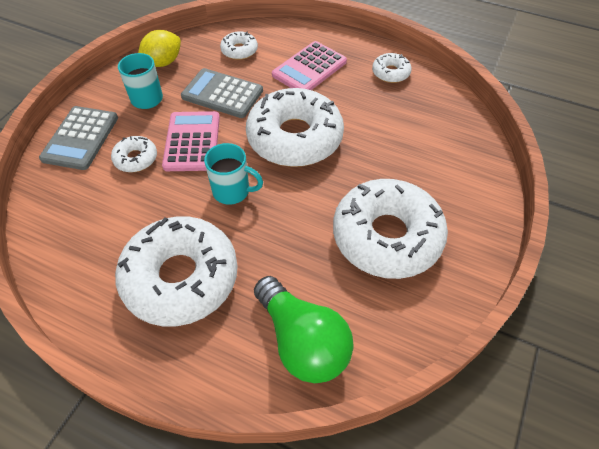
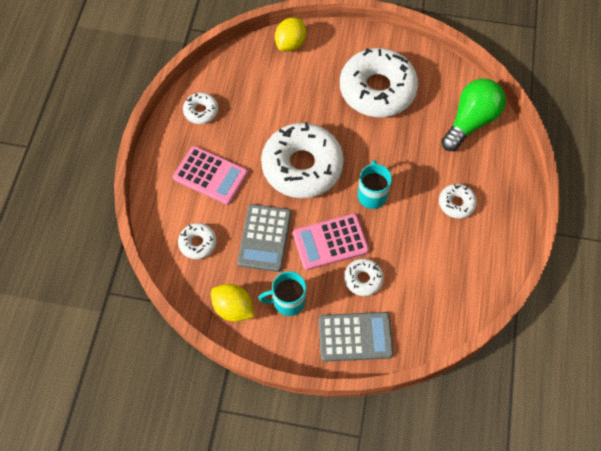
camera: 105 degrees left, 10 degrees up
white donut [115,216,238,326] -> white donut [439,184,477,219], size x0.45
none -> yellow lemon [275,18,306,51]

